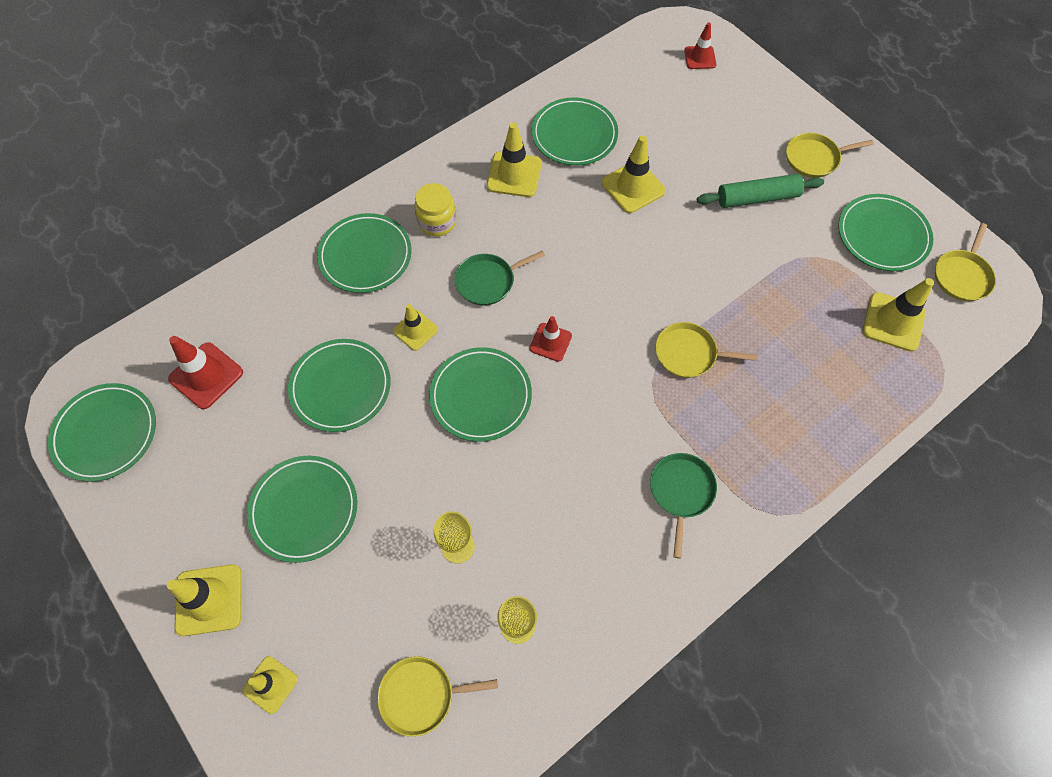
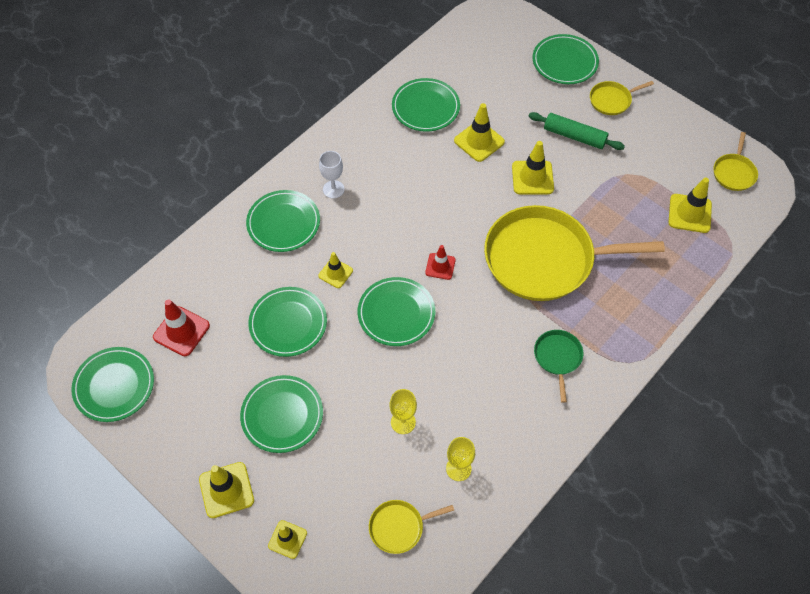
camera: 10 degrees left, 5 degrees down
yellow jar [414,183,456,236] -> white goblet [319,151,345,199]
green pan [455,250,545,305] -> none
yellow traffic cone [487,122,542,197] -> yellow traffic cone moved to [512,141,554,194]
yellow pan [656,322,757,378] -> yellow pan [484,205,665,301], size x2.34
red traffic cone [684,22,716,69] -> none
green rolling pin [697,174,824,208] -> green rolling pin turned 45 degrees clockwise [529,112,625,150]
green plate [838,194,933,271] -> green plate moved to [533,34,599,84]

